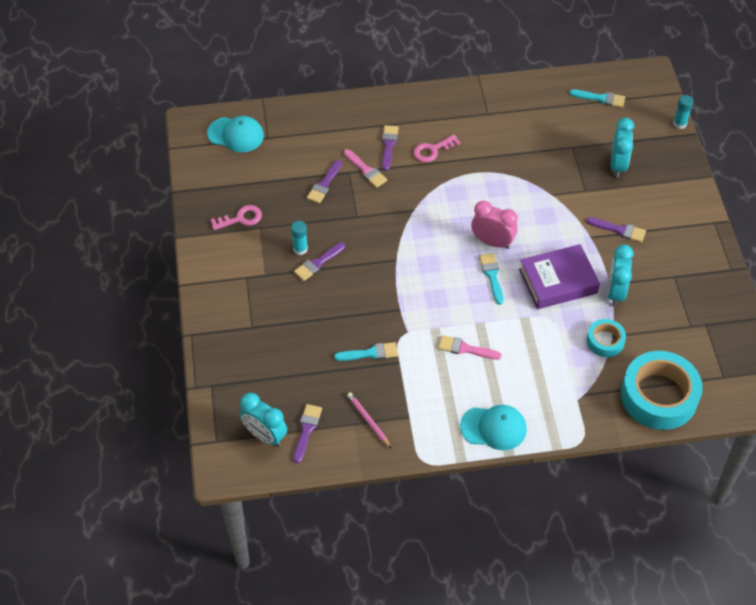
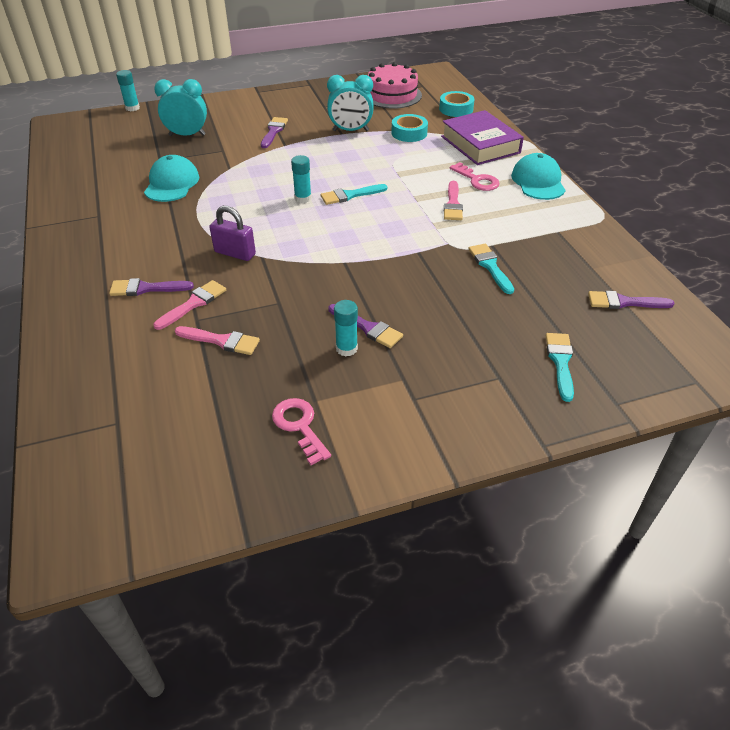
camera: 100 degrees left, 10 degrees down
turquoise cap [207,116,264,152] -> turquoise cap moved to [144,155,199,202]
turquoise clock [240,393,287,447] -> none
purple brush [307,160,342,204] -> pink brush [175,326,260,355]
pink pencil [347,392,391,448] -> none
pink key [413,135,461,162] -> pink key moved to [450,162,500,191]
pink clock [471,200,518,249] -> turquoise glue stick [291,155,312,203]
purple book [519,244,600,309] -> purple book moved to [441,110,524,165]
turquoise brush [569,89,625,108] -> turquoise brush moved to [546,333,574,402]
turquoise tape [621,351,703,430] -> turquoise tape [439,91,474,117], size x0.51
none -> purple padlock [209,206,256,261]
none -> pink cake [368,62,422,109]

